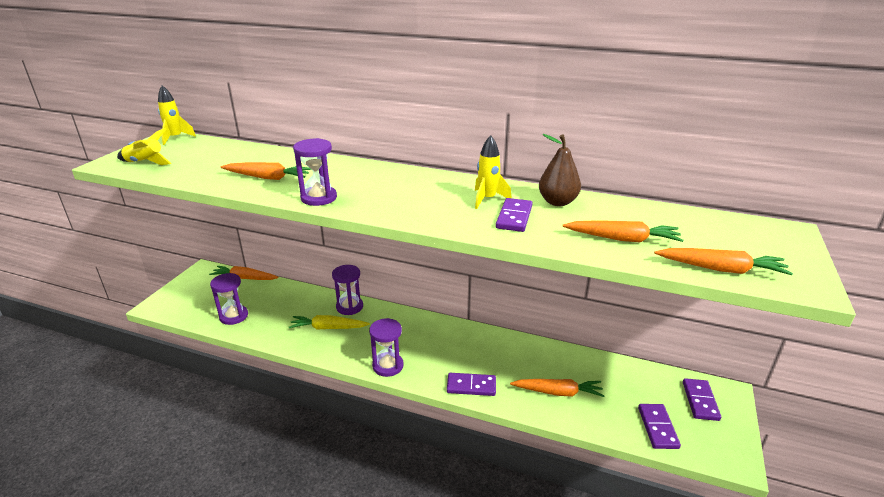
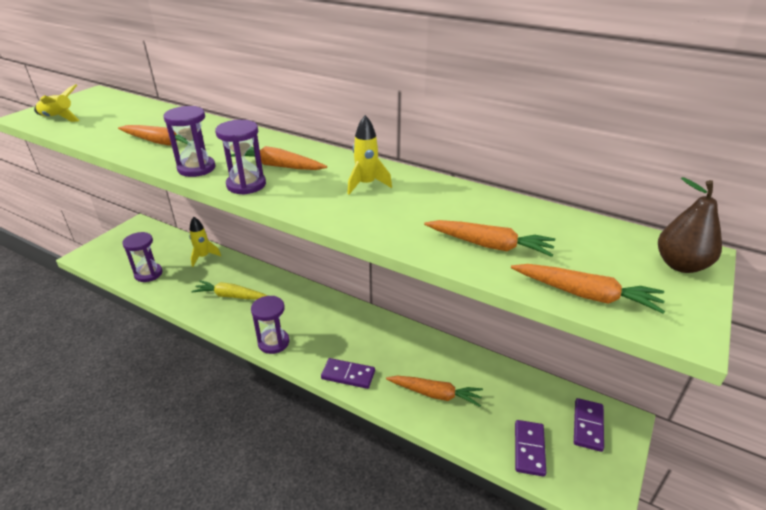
camera: 10 degrees right, 5 degrees up
yellow rocket [158,85,196,145] -> yellow rocket moved to [189,217,221,267]
orange carrot [209,266,279,280] -> orange carrot moved to [231,146,327,170]
purple hourglass [332,265,363,315] -> purple hourglass moved to [215,120,266,195]
purple domino [496,198,533,232] -> none
brown pear [539,134,581,206] -> brown pear moved to [658,177,722,273]

